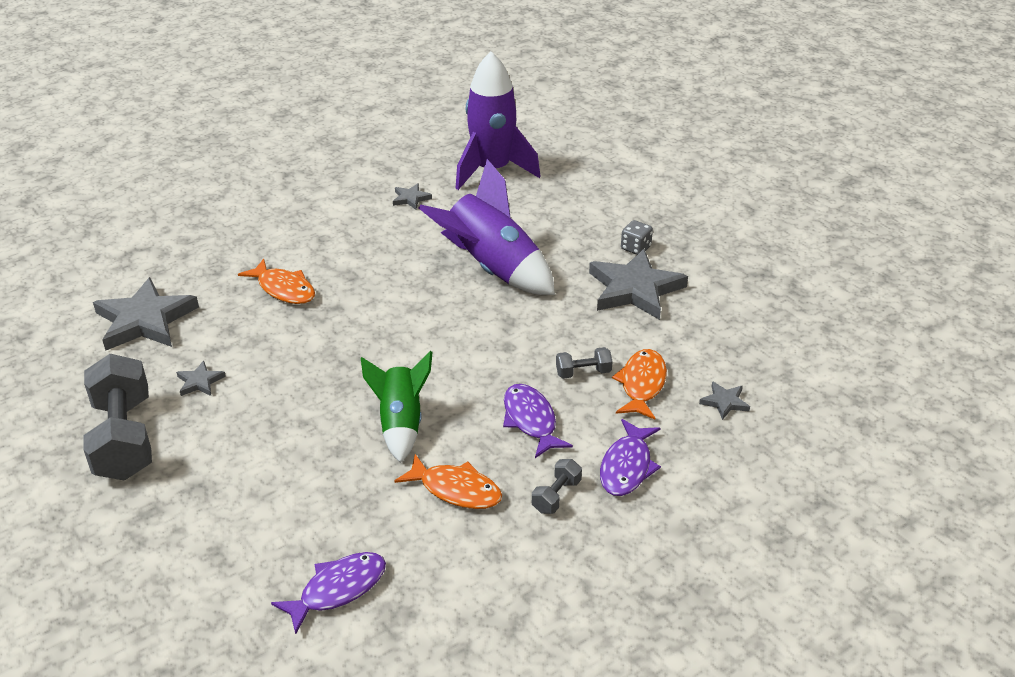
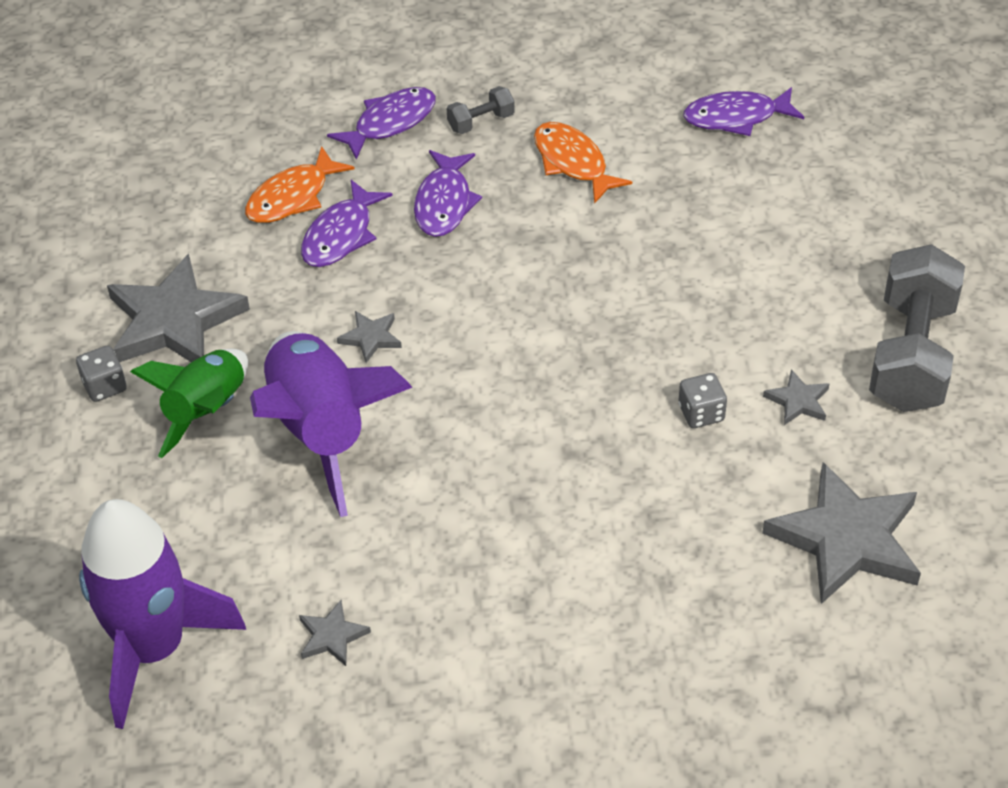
camera: 150 degrees left, 10 degrees up
orange fish [238,258,315,304] -> none
green rocket [361,351,433,463] -> green rocket moved to [130,349,248,458]
grey dumbbell [556,347,613,379] -> purple fish [301,180,393,267]
grey star [699,381,750,420] -> grey star moved to [337,311,402,363]
none -> grey dice [678,373,727,428]

